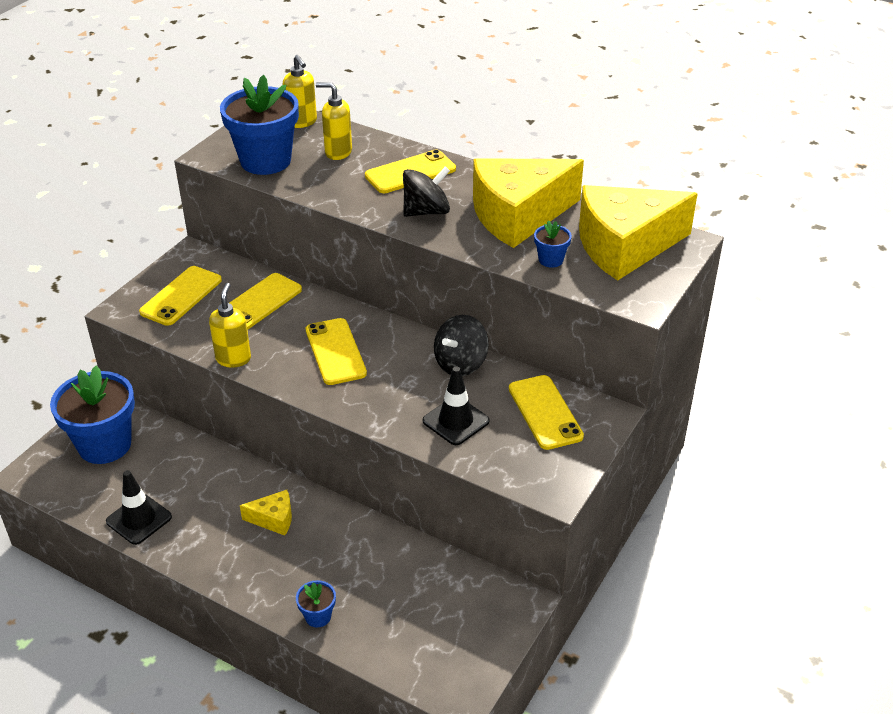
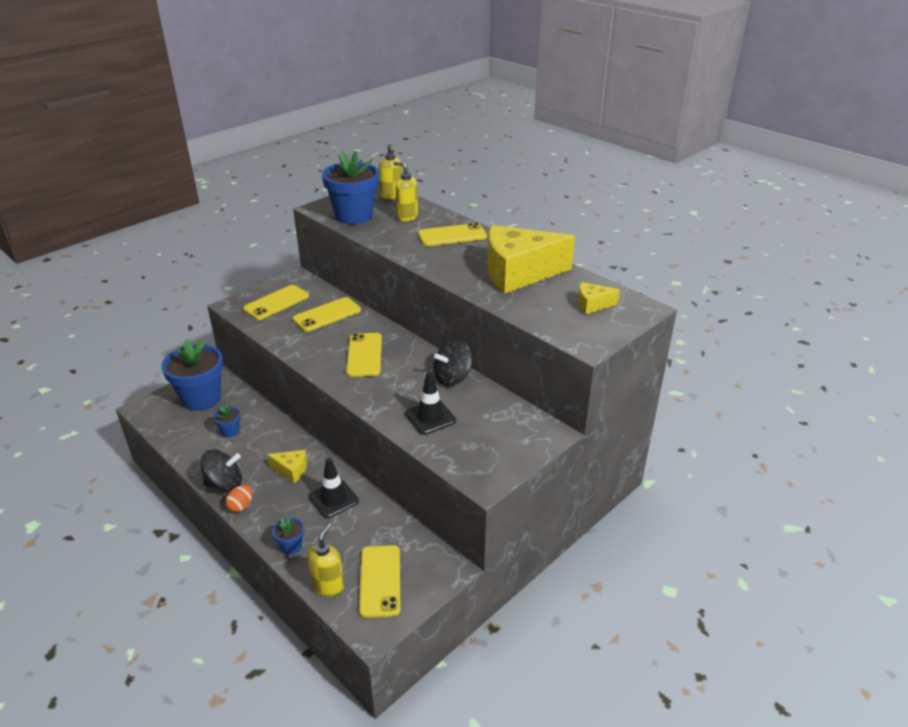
camera: 15 degrees right, 5 degrees down
black traffic cone [106,470,172,545] -> black traffic cone moved to [309,458,359,518]
yellow soap dispenser [209,283,251,367] -> yellow soap dispenser moved to [307,523,344,597]
black spinning top [403,166,450,217] -> black spinning top moved to [201,449,242,491]
yellow phone [509,375,584,450] -> yellow phone moved to [359,545,400,618]
blue flower pot [534,220,572,268] -> blue flower pot moved to [213,404,241,437]
yellow cheese [579,185,698,281] -> yellow cheese [578,282,620,315], size x0.44
none -> orange egg [226,485,253,512]

